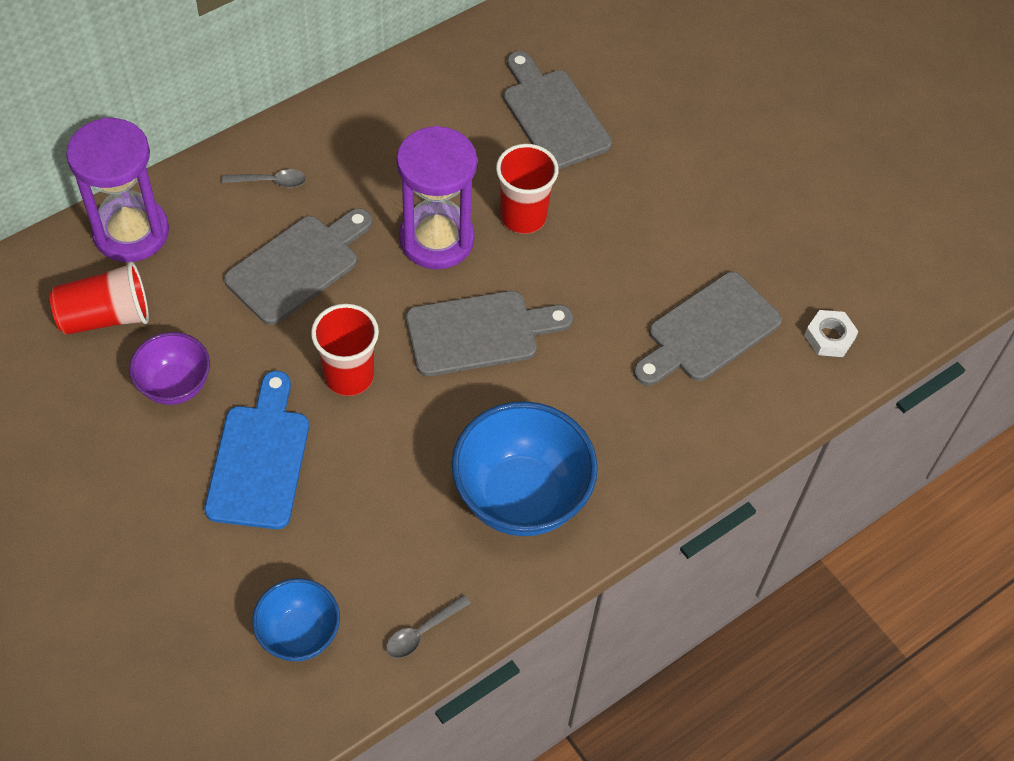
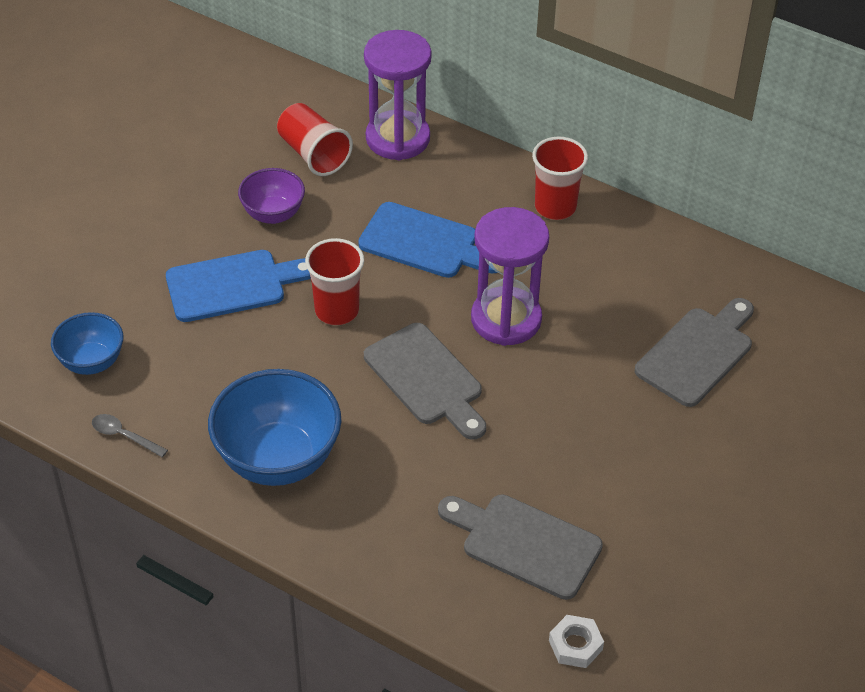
camera: 70 degrees right, 10 degrees down
grey spoon [221,169,306,188] -> none
grey cutting board [224,208,372,325] -> blue cutting board [358,202,497,278]
red cup [496,144,559,234] -> red cup moved to [532,137,588,220]

